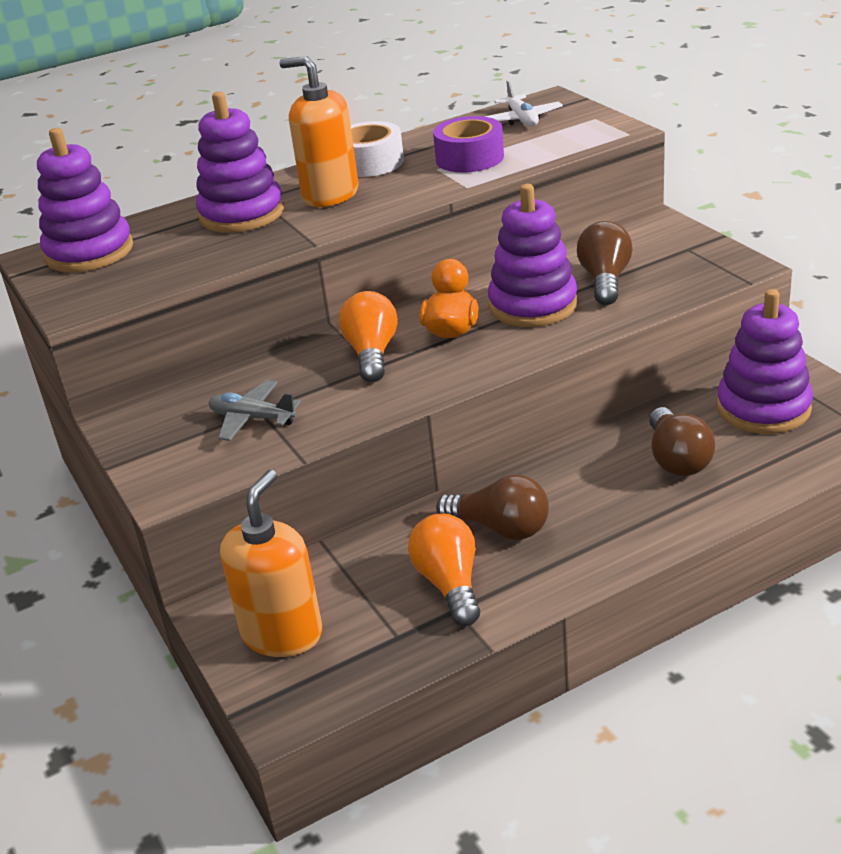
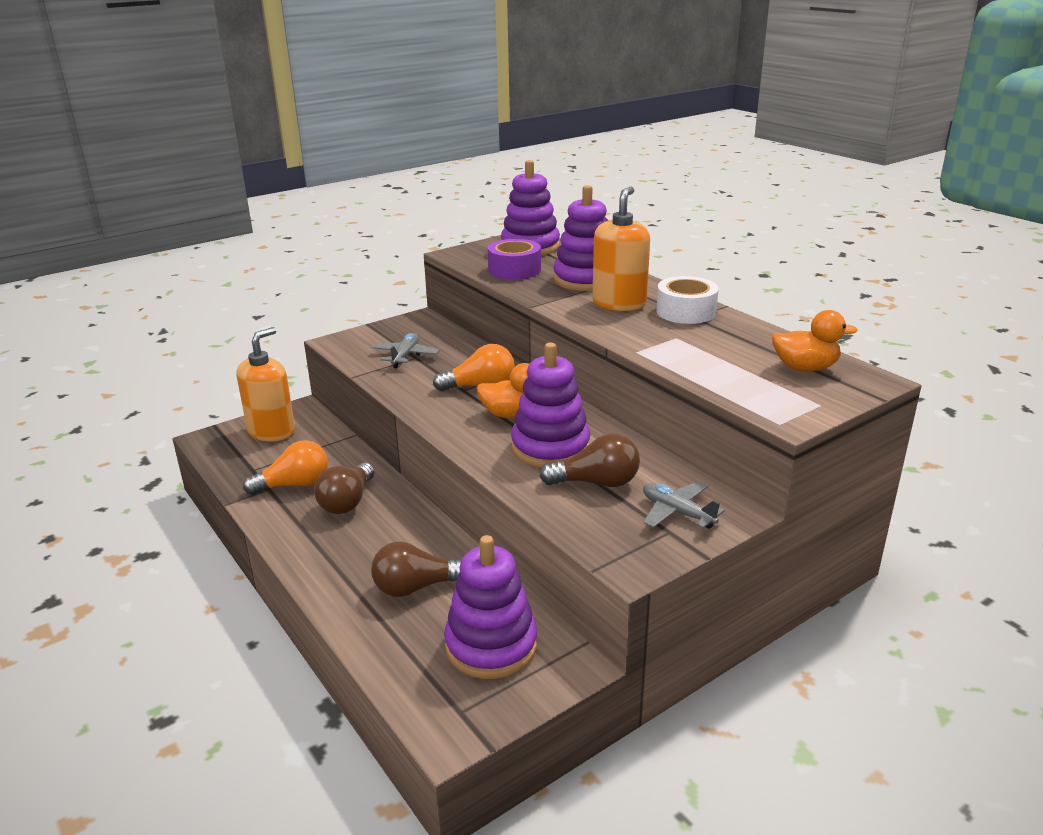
camera: 80 degrees right, 5 degrees down
orange soap dispenser [220,470,322,657] -> orange soap dispenser turned 75 degrees counterclockwise [236,327,295,441]
purple tape [433,116,504,172] -> purple tape moved to [488,239,541,279]
white plane [484,80,563,126] -> orange duck [772,310,858,371]
none -> grey plane [643,481,725,529]

